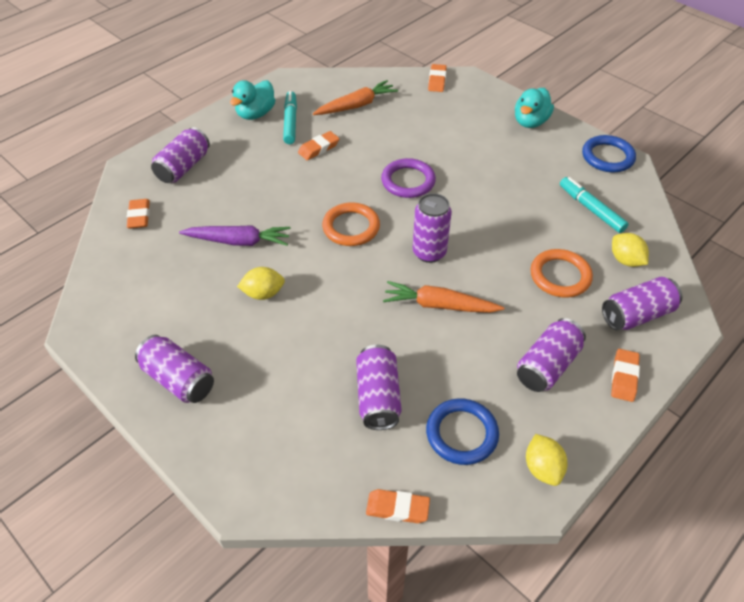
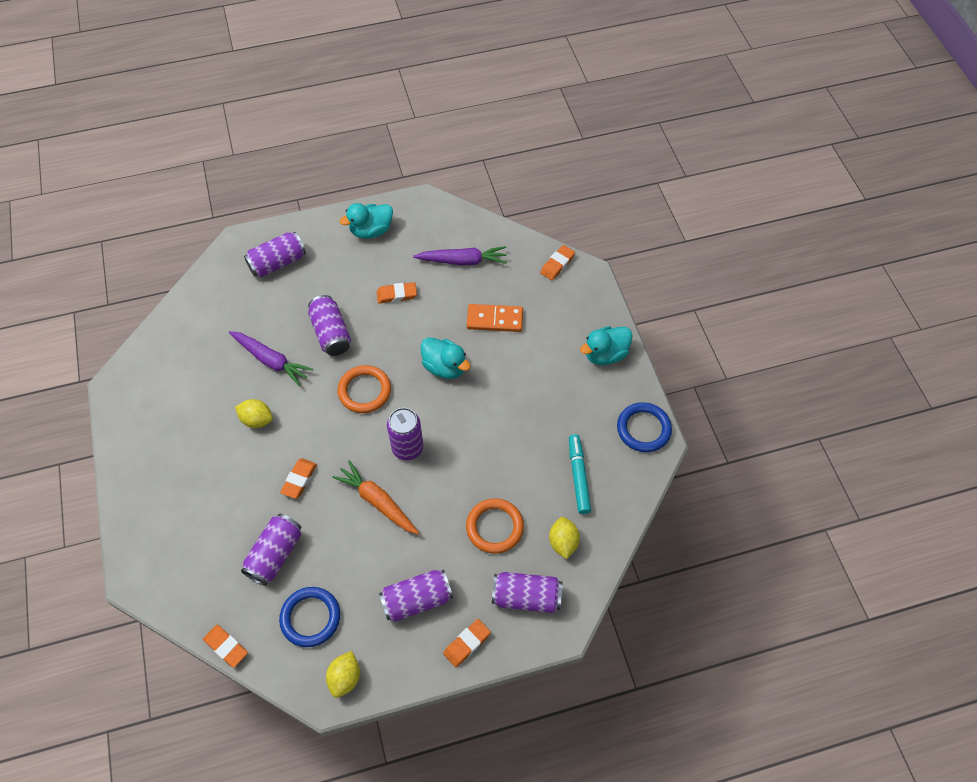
camera: 30 degrees right, 10 degrees up
orange eraser [127,199,150,229] -> orange eraser moved to [280,458,317,499]
purple can [135,335,214,403] -> purple can moved to [308,295,351,356]
turquoise marker [283,91,297,144] -> none
orange carrot [313,80,398,115] -> purple carrot [413,246,507,265]
purple ring [381,158,436,198] -> turquoise duck [421,337,471,379]
none -> orange domino [467,304,523,332]

